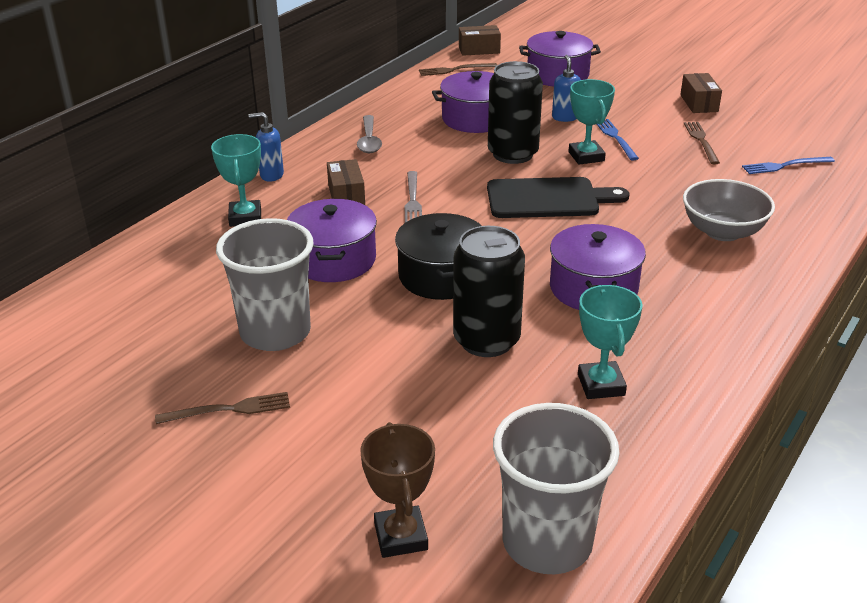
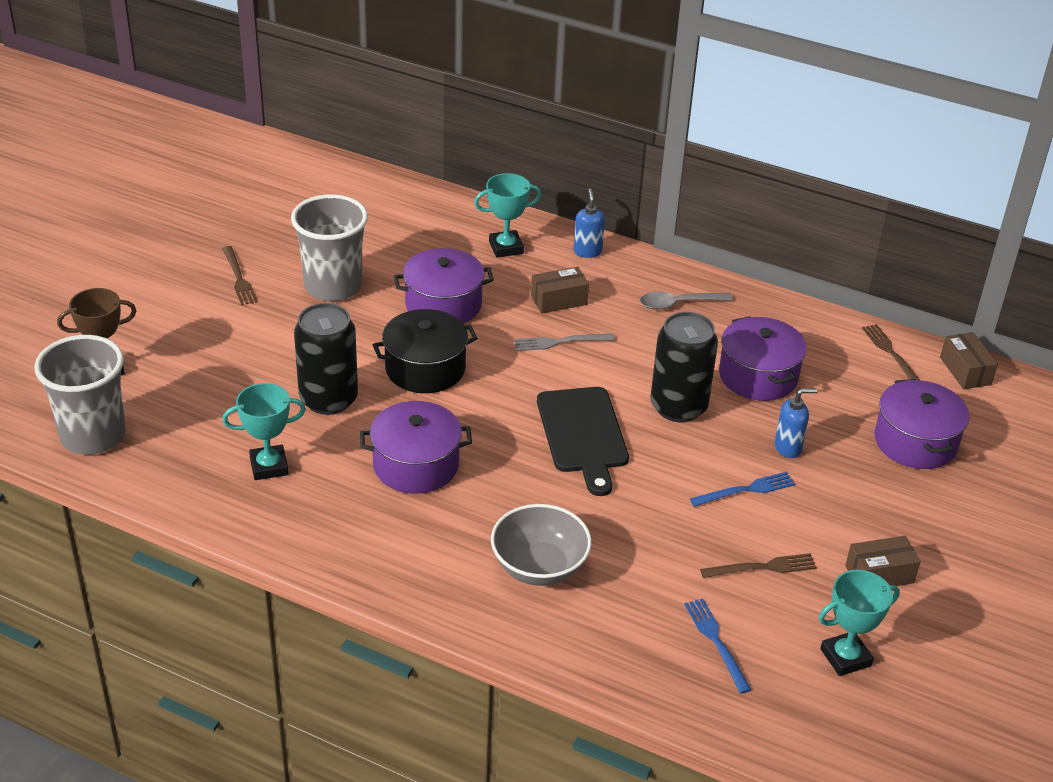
camera: 80 degrees right, 5 degrees up
turquoise trophy [569,79,615,165] -> turquoise trophy moved to [819,570,900,676]

